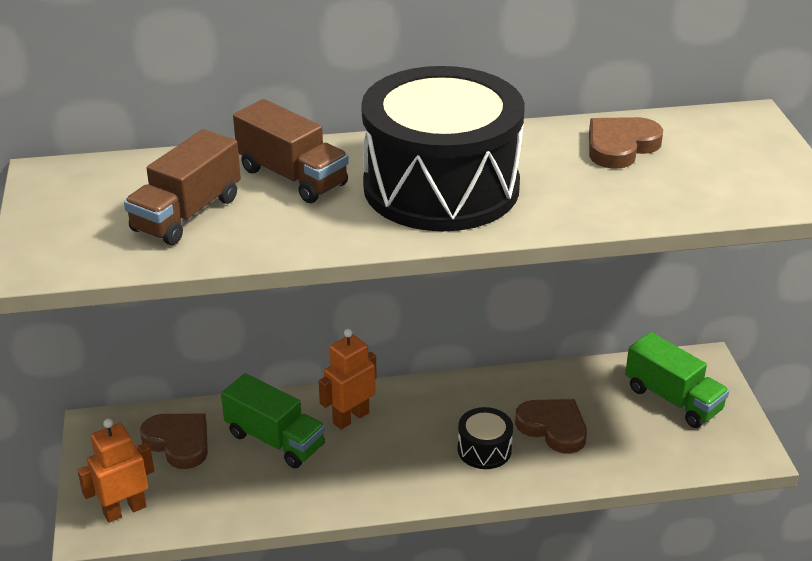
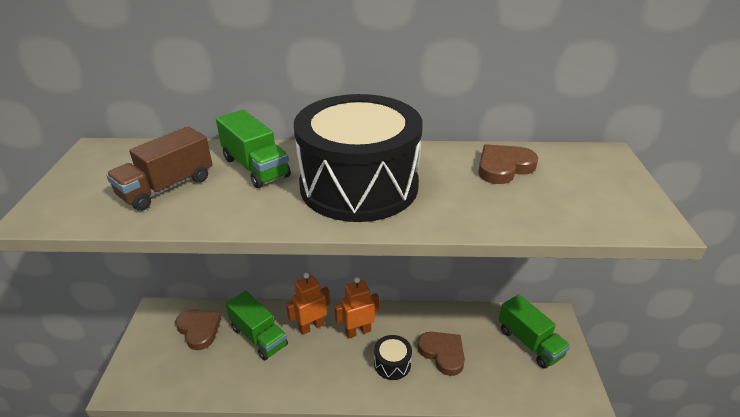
camera: 10 degrees right, 0 degrees up
orange robot [77,419,154,523] -> orange robot moved to [335,277,379,338]
brown truck [233,99,349,203] -> green truck [216,110,291,188]

